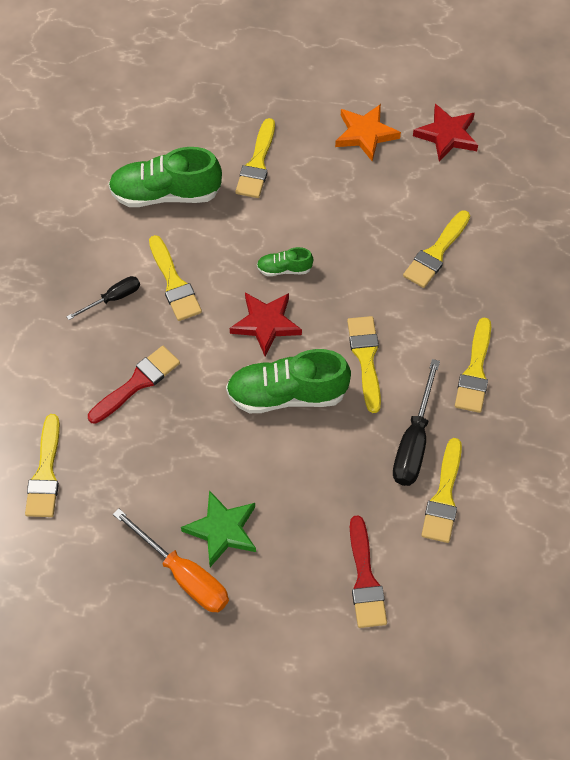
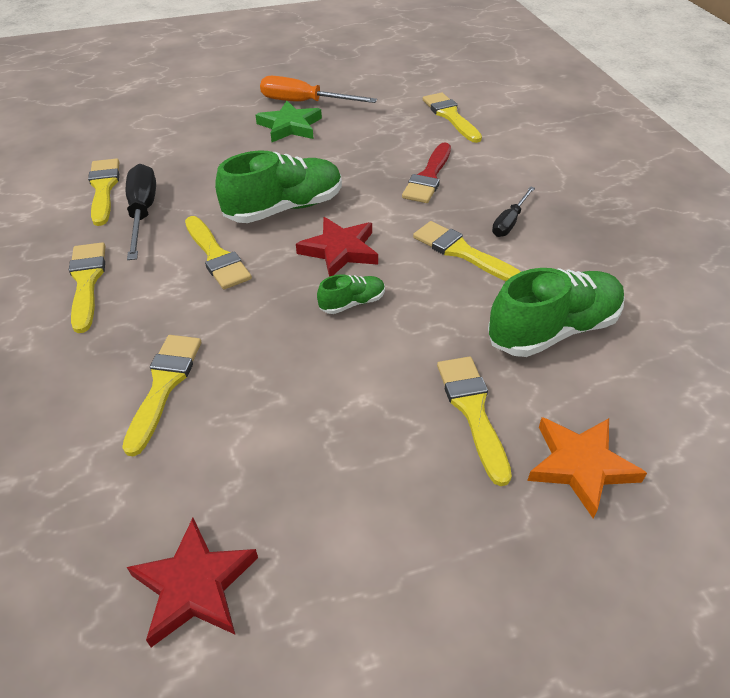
camera: 155 degrees right, 15 degrees down
orange star [335,104,401,162] -> orange star moved to [527,417,647,519]
red brush [350,515,387,628] -> none

